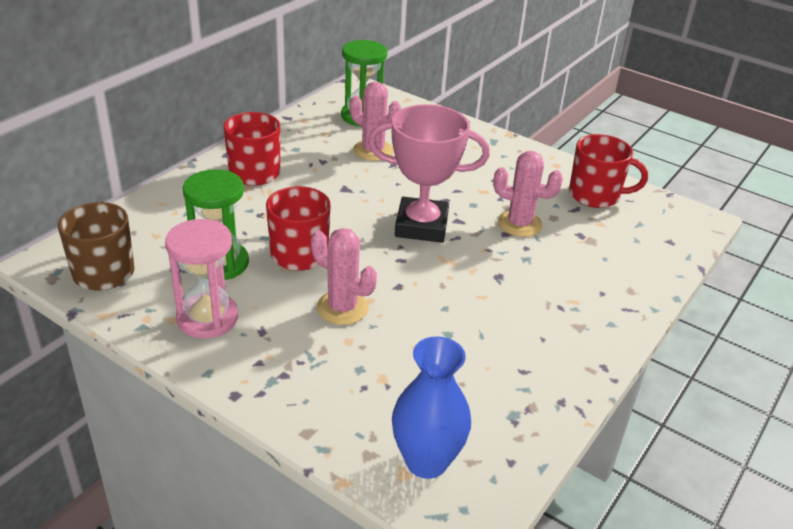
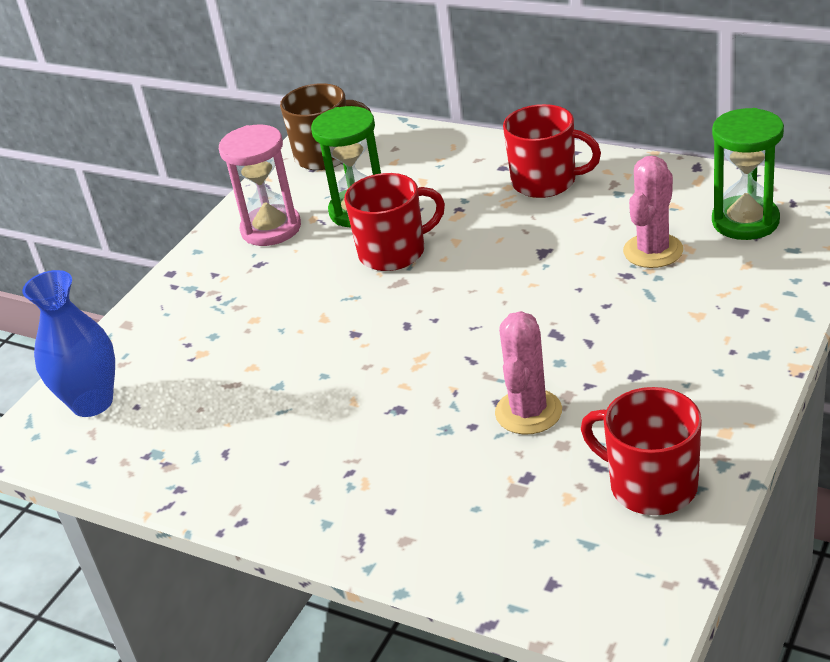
camera: 90 degrees right, 0 degrees up
pink cactus [311,228,377,325] -> none
pink trophy [368,104,490,243] -> none
red mug [569,134,648,208] -> red mug turned 120 degrees clockwise [581,387,702,515]

